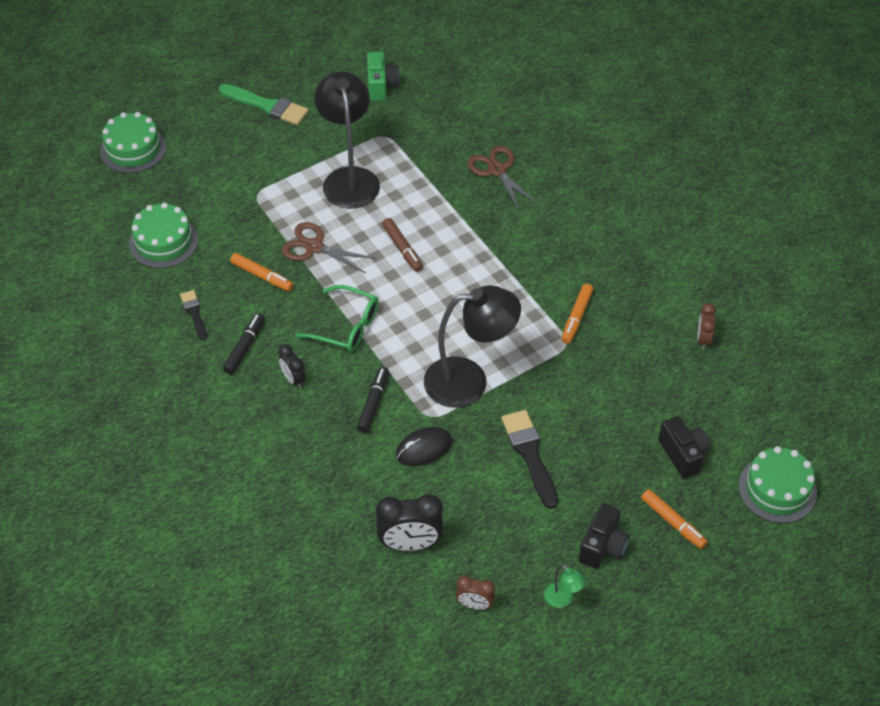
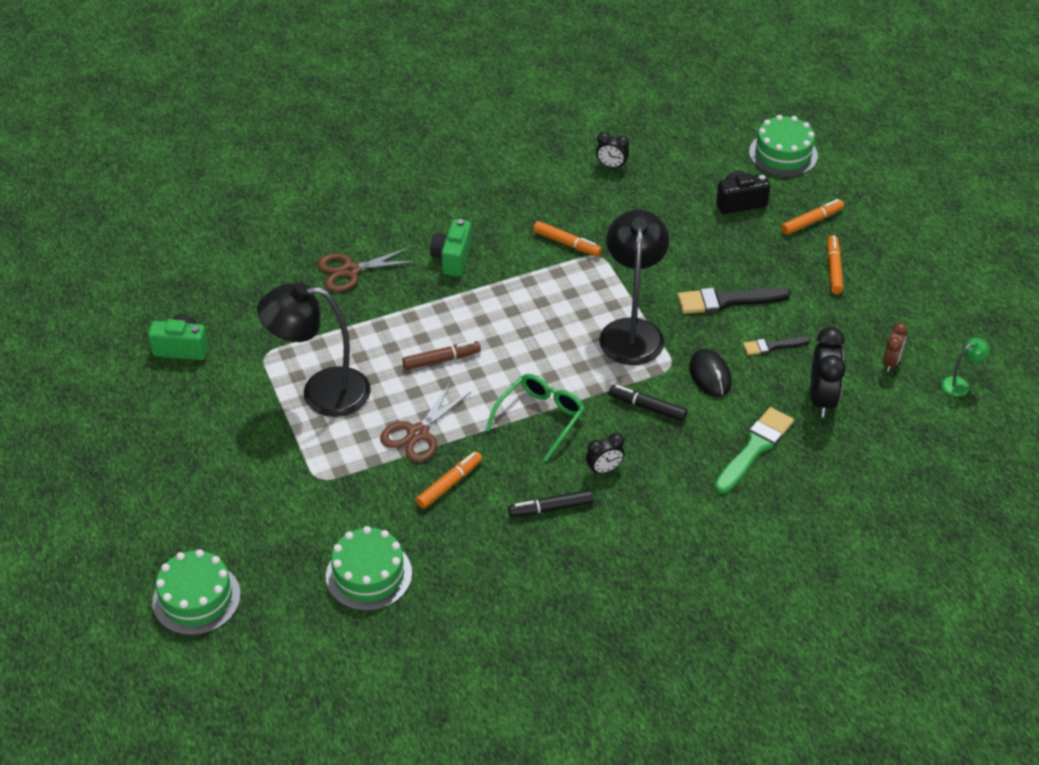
camera: 80 degrees left, 5 degrees down
black brush [180,290,207,340] -> black brush moved to [743,337,810,355]
green brush [219,84,309,125] -> green brush moved to [714,407,794,494]
black marker [223,313,265,374] -> black marker turned 45 degrees counterclockwise [508,490,593,517]
green lamp [544,564,586,608] -> green lamp moved to [941,338,990,397]
black camera [579,503,630,569] -> orange marker [827,235,843,294]
brown clock [697,303,716,349] -> black clock [596,132,629,169]
none -> green camera [430,219,472,276]

